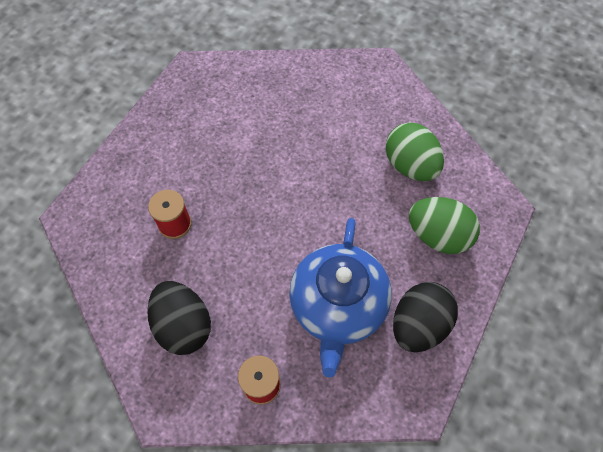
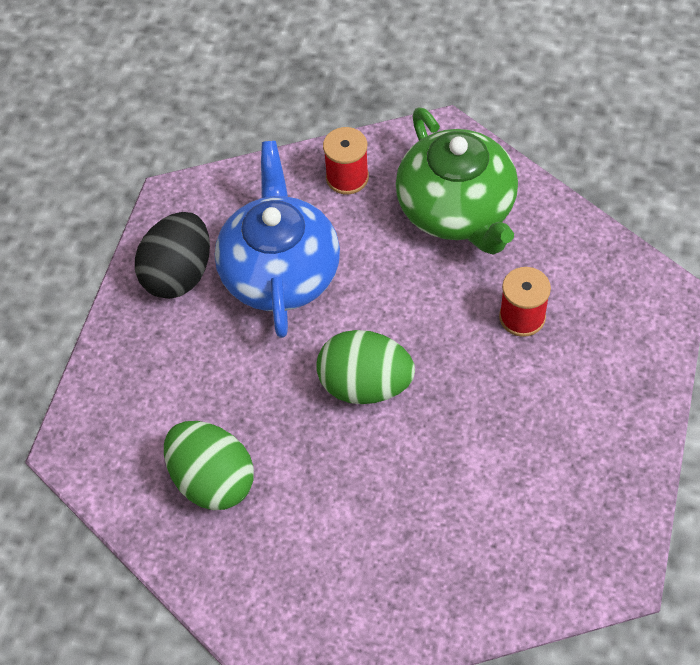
camera: 170 degrees right, 5 degrees down
black egg [147,281,211,355] -> green teapot [396,107,518,255]
green egg [409,197,480,254] -> green egg moved to [316,330,415,404]

